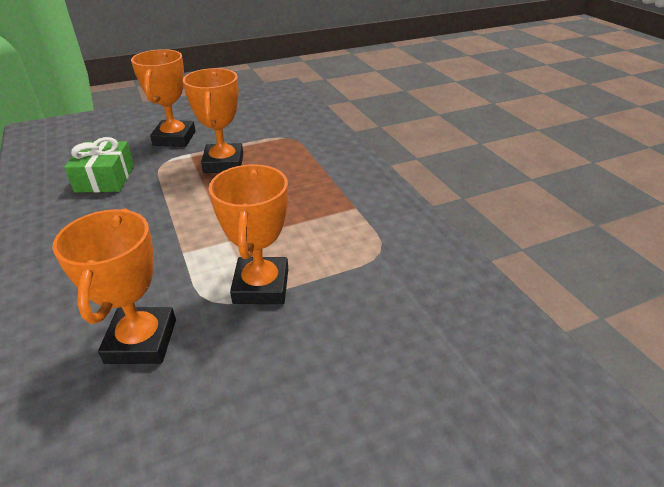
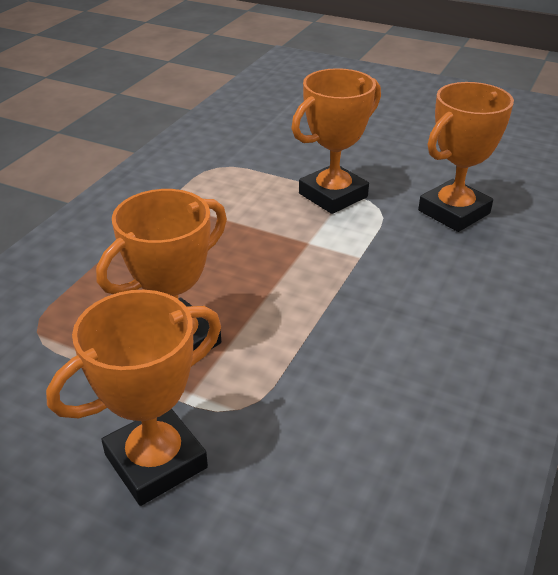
camera: 130 degrees left, 0 degrees up
green gift [64,137,134,192] -> none

